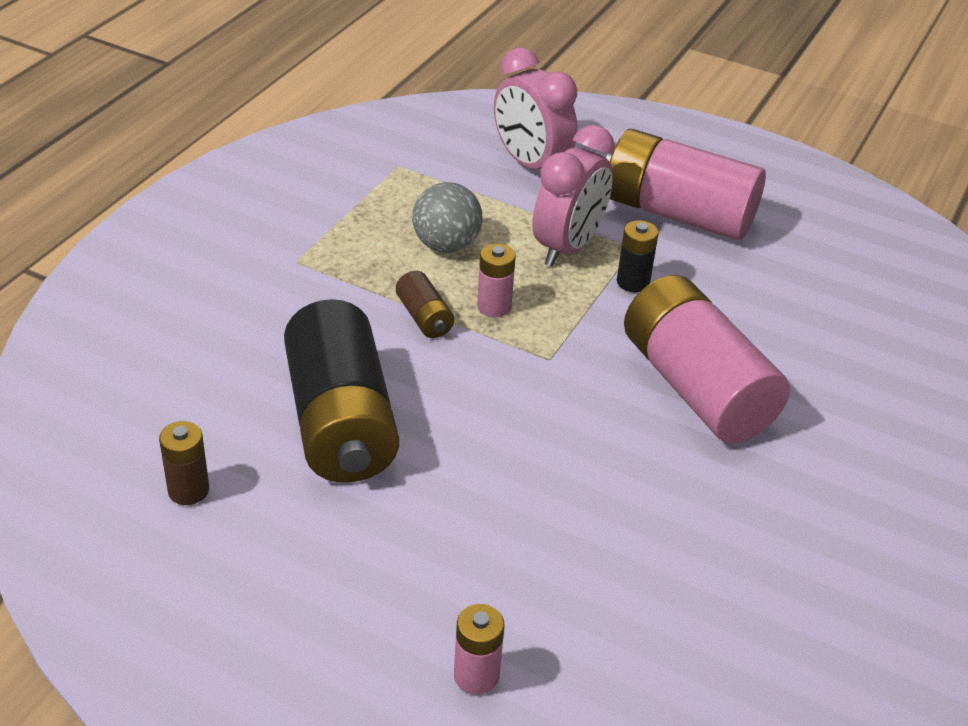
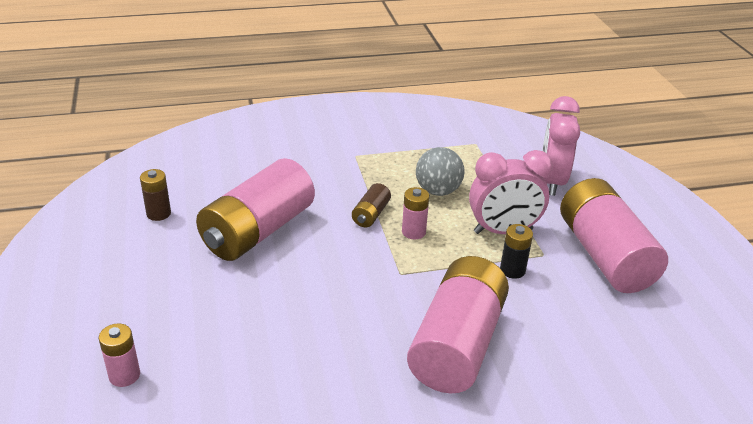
camera: 50 degrees right, 5 degrees down
black battery [284,299,399,483] -> pink battery [196,158,315,261]

